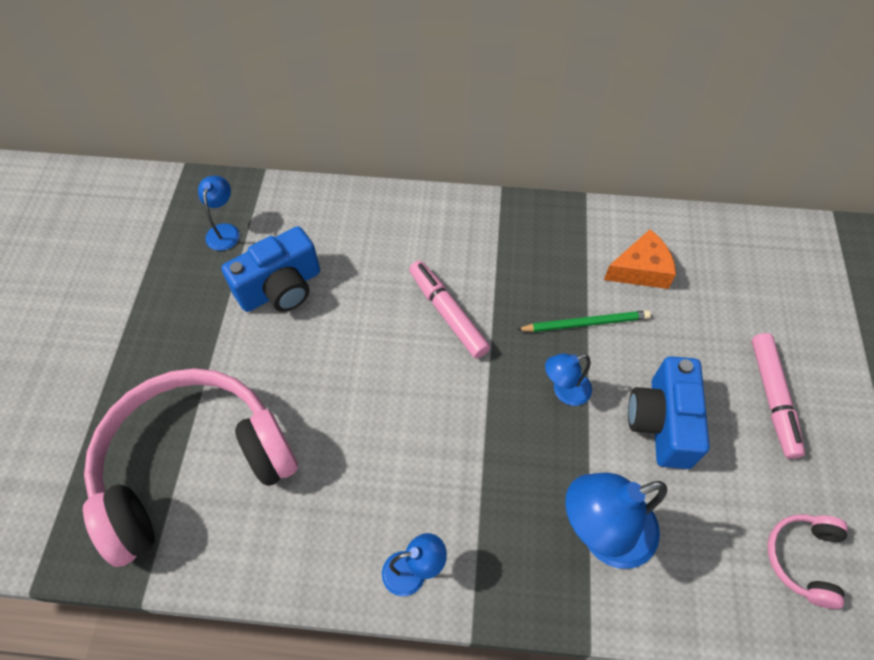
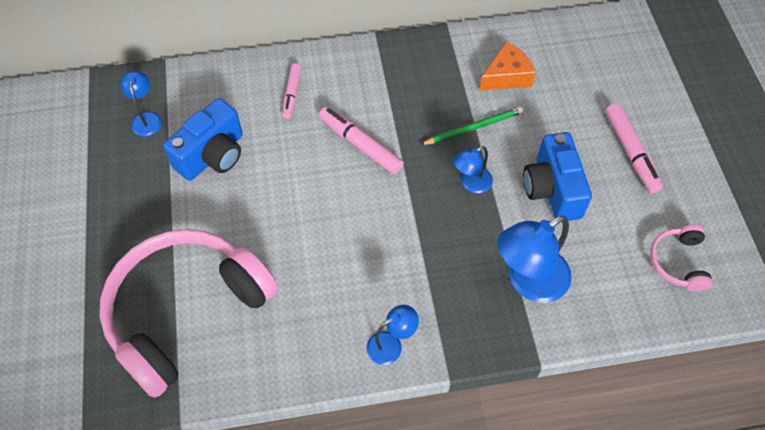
camera: 15 degrees left, 0 degrees up
none -> pink marker [282,63,301,119]

